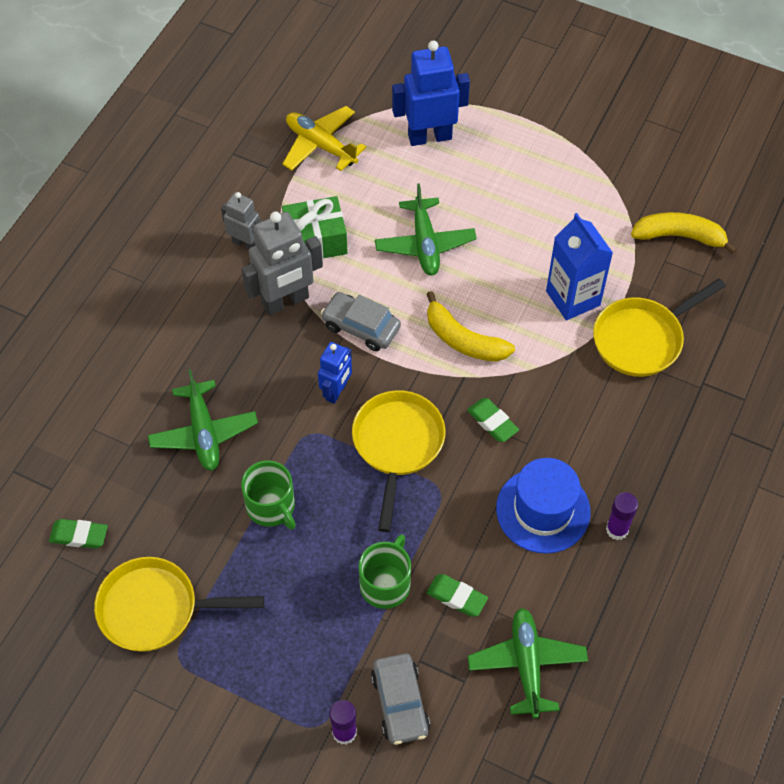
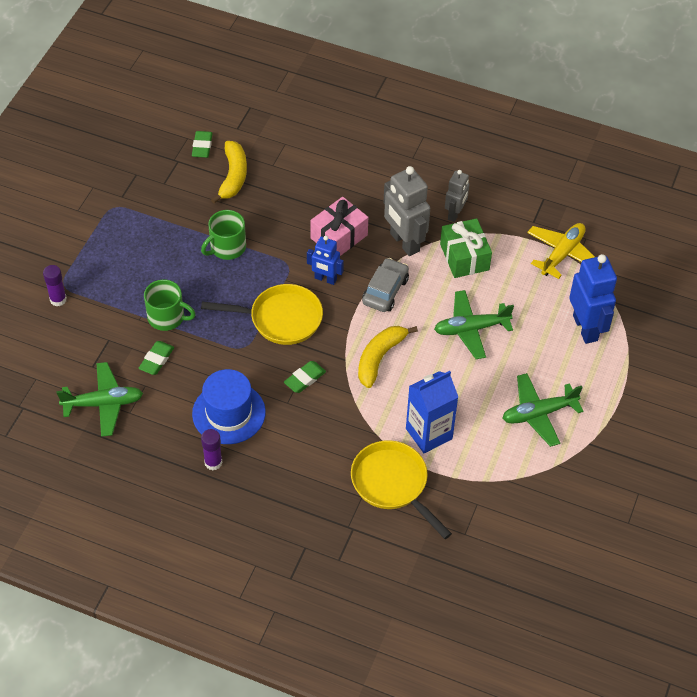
camera: 85 degrees right, 5 degrees down
yellow pan [94,557,264,652] -> none
green plane [148,369,258,471] -> green plane moved to [502,373,583,447]
grey car [371,654,430,745] -> none
yellow banana [631,212,737,254] -> yellow banana moved to [211,141,247,203]
none -> pink gift [310,197,368,256]

